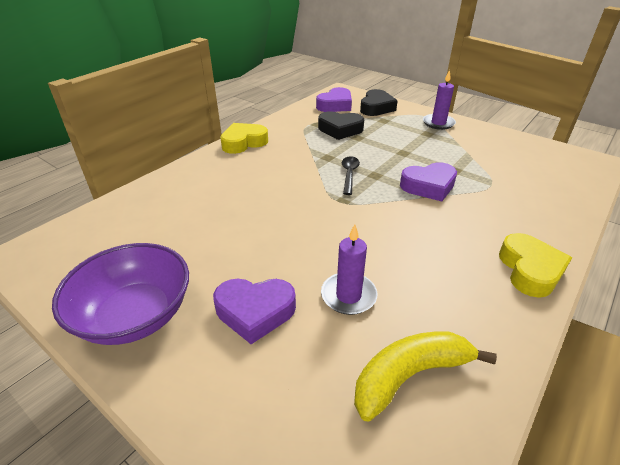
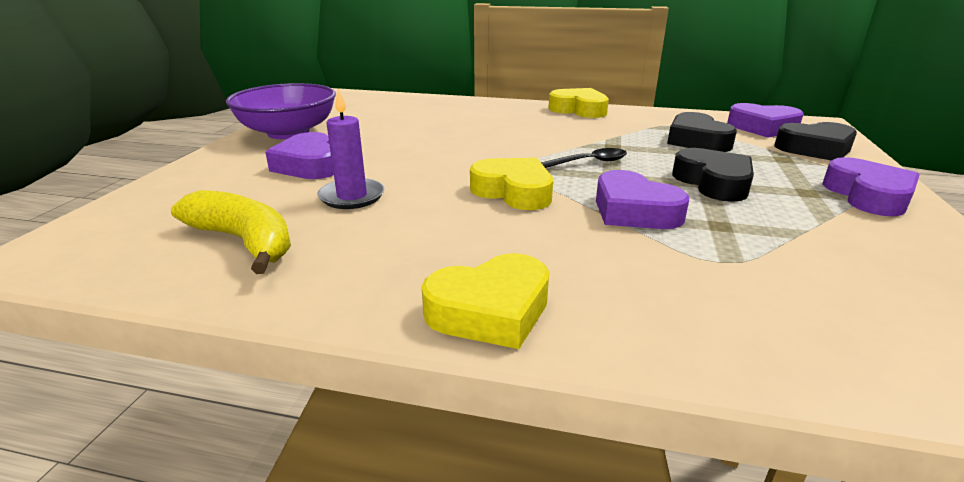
camera: 65 degrees right, 10 degrees down
purple candle [423,70,456,130] -> purple heart [822,157,919,216]
none -> yellow heart [470,158,553,210]
none -> black heart [672,148,754,202]

